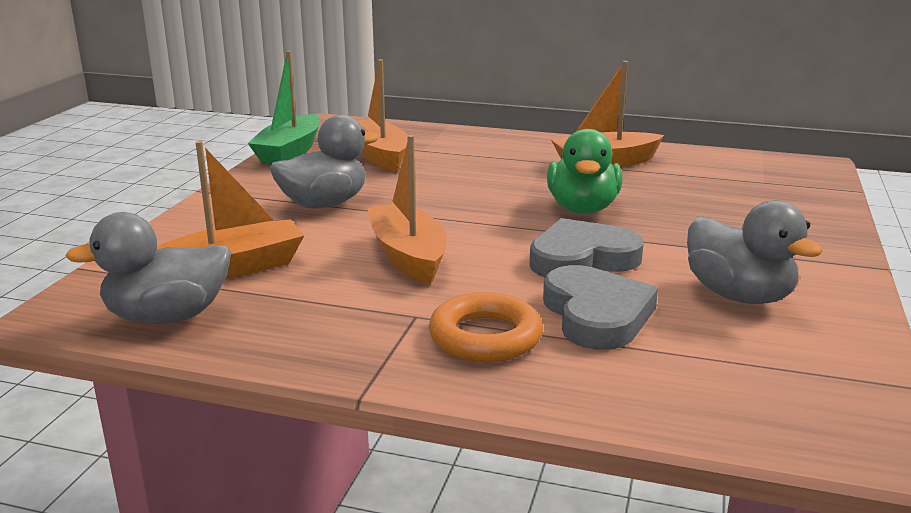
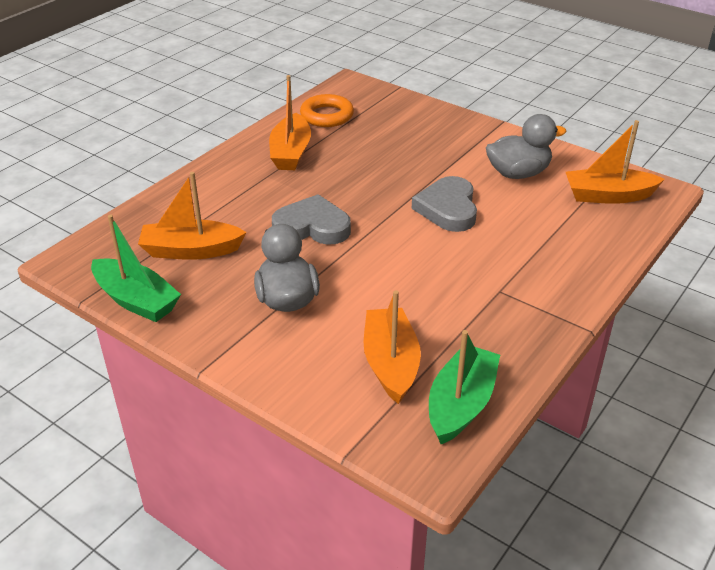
camera: 70 degrees left, 15 degrees up
grey duck [65,212,231,324] -> green boat [429,330,500,444]
orange boat [367,135,447,284] -> orange boat moved to [566,120,665,204]
orange ring [429,292,543,362] -> orange ring moved to [300,94,354,127]
grey heart [543,265,658,350] -> grey heart moved to [272,194,351,245]
green duck [547,129,622,214] -> none

